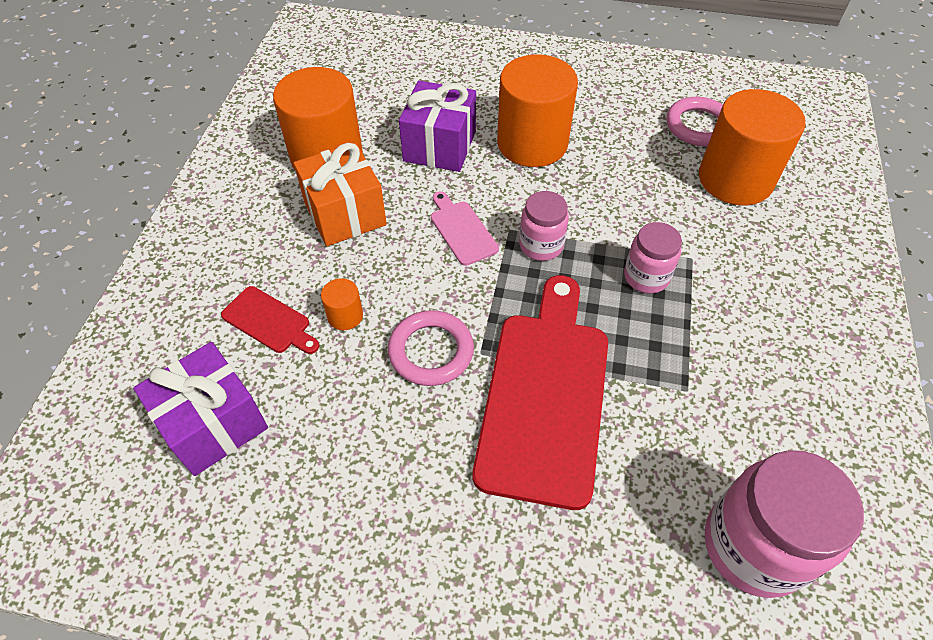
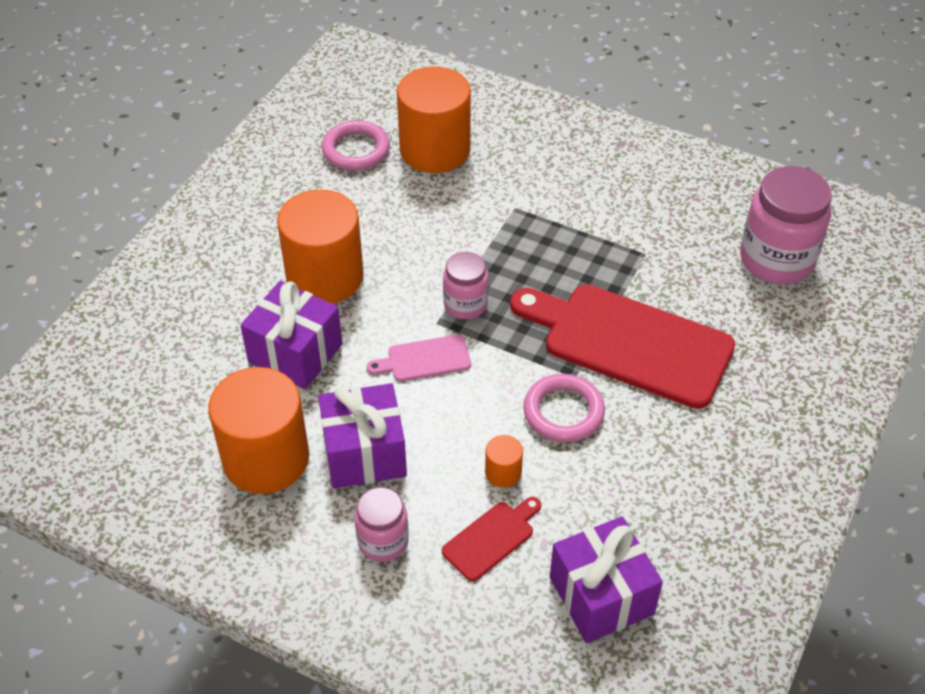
camera: 75 degrees left, 5 degrees down
orange gift [294,142,387,246] -> purple gift [318,383,407,489]
pink jar [624,222,682,293] -> pink jar moved to [354,487,409,562]

